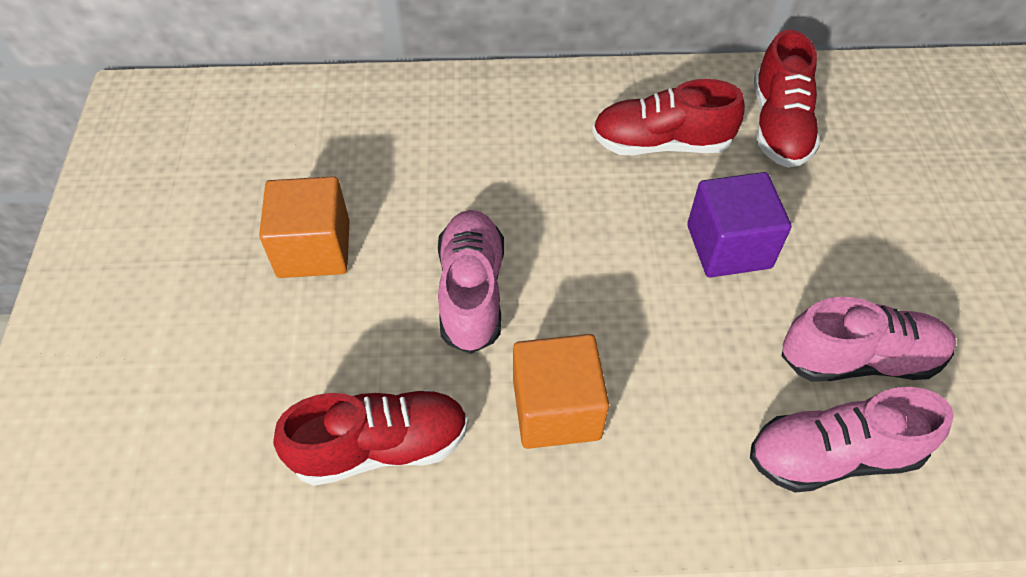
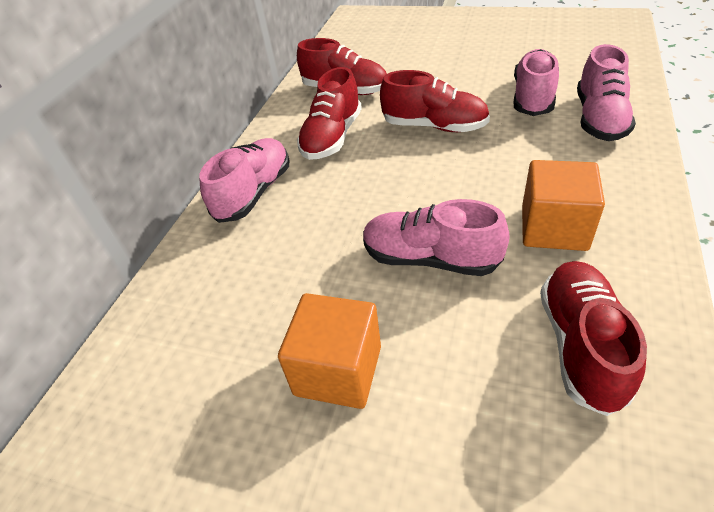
camera: 65 degrees left, 10 degrees down
purple cube [687,172,792,278] -> red shoe [380,70,490,132]
none -> pink shoe [199,138,289,223]

